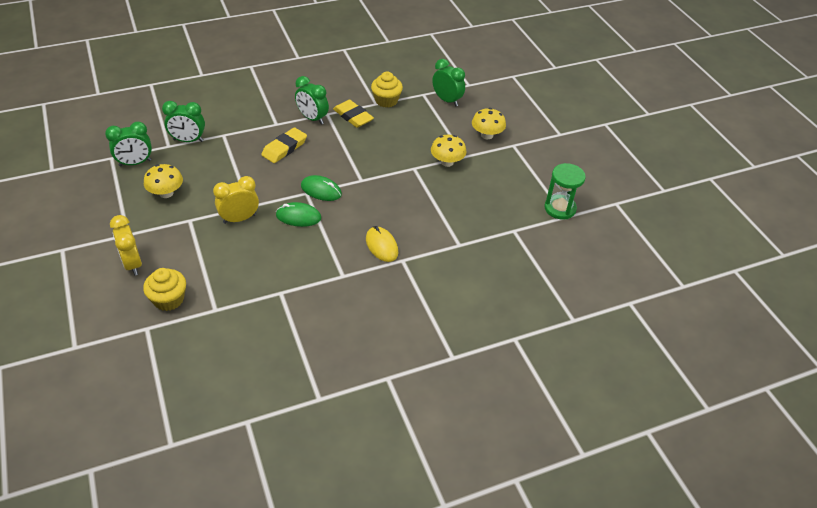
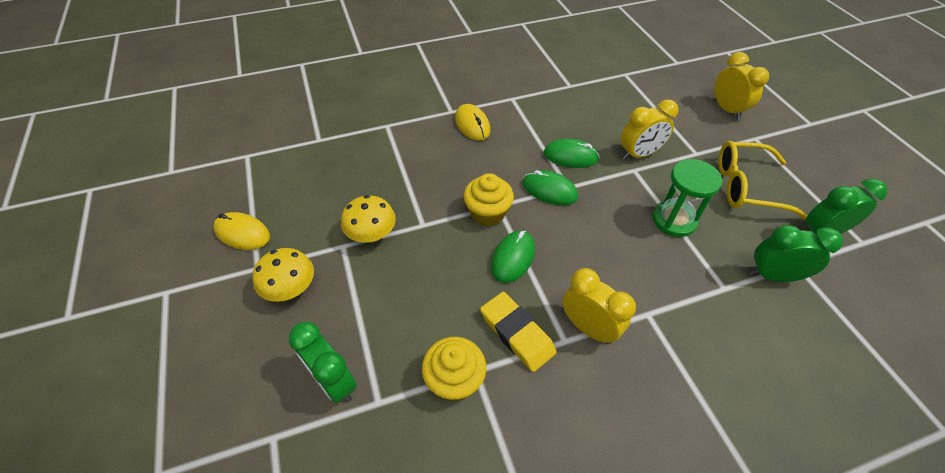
camera: 175 degrees left, 5 degrees up
yellow cupcake [143,268,186,311] -> yellow cupcake moved to [464,173,514,226]
yellow mushroom [144,164,183,198] -> yellow glasses [718,141,807,220]
yellow eraser [261,127,307,163] -> none
green clock [295,76,329,125] -> yellow clock [562,268,636,344]
green hourglass [544,163,586,220] -> green hourglass moved to [652,159,722,237]
none -> yellow mouse [213,212,270,250]
none -> green mouse [491,230,535,283]

